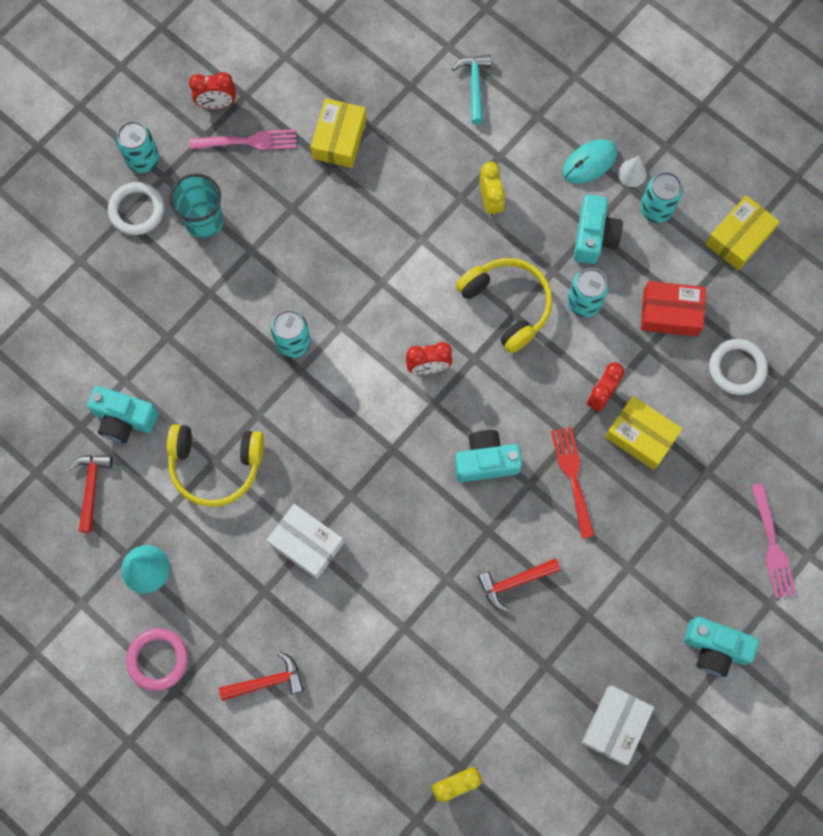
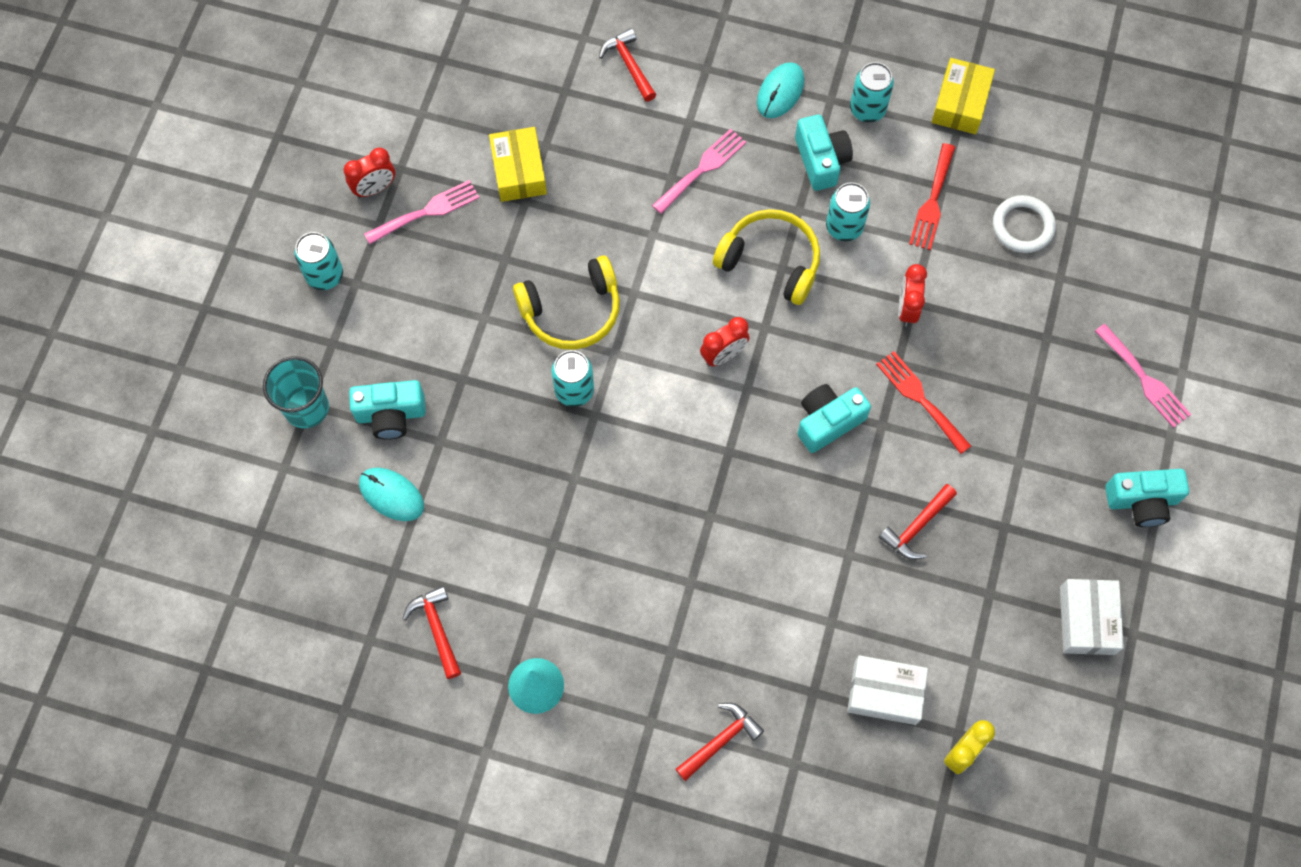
camera: 25 degrees left, 5 degrees down
turquoise camera [87,386,158,443] -> turquoise camera moved to [349,380,426,440]
white ring [108,182,164,235] -> none
pink ring [126,628,188,691] -> none
yellow headphones [167,424,264,507] -> yellow headphones moved to [513,255,620,350]
turquoise cup [169,174,223,238] -> turquoise cup moved to [263,356,329,428]
white box [267,504,344,579] -> white box moved to [847,655,928,725]
turquoise hammer [452,55,491,124] -> red hammer [599,28,656,102]
yellow clock [480,162,505,217] -> pink fork [652,129,746,214]
yellow box [605,396,683,470] -> none
white cone [618,156,647,187] -> none
red box [641,281,706,336] -> red fork [909,143,955,250]
none -> turquoise mouse [359,468,424,521]

